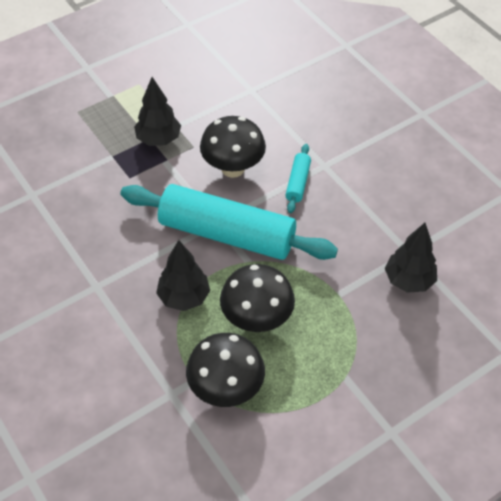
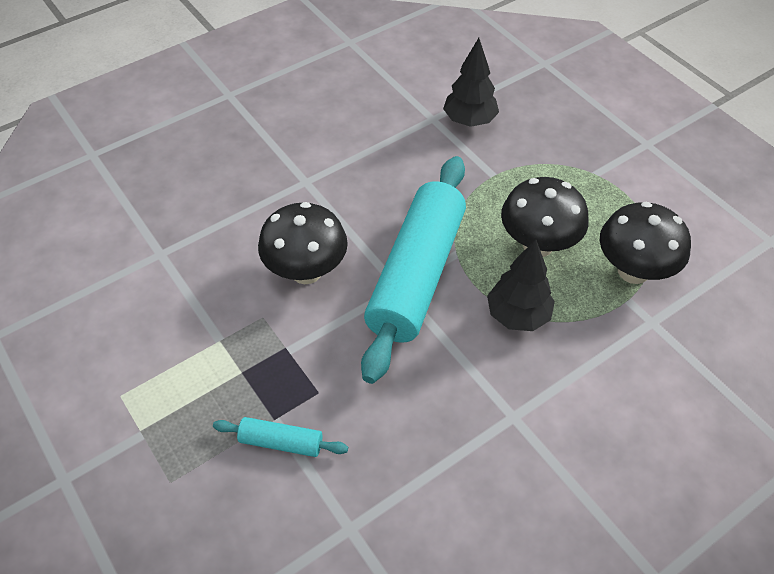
camera: 90 degrees left, 0 degrees up
black tree [134,77,181,146] -> none
turquoise rolling pin [285,144,311,213] -> turquoise rolling pin moved to [213,417,348,457]

